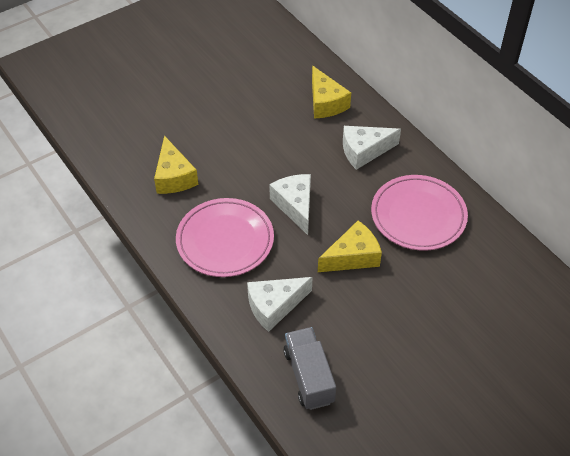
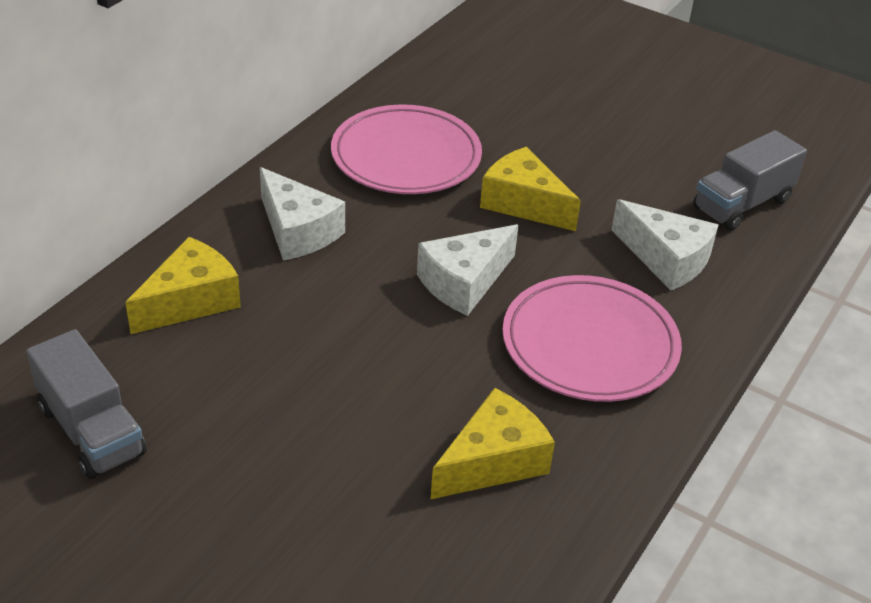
camera: 115 degrees left, 10 degrees down
none -> grey truck [26,329,147,479]

